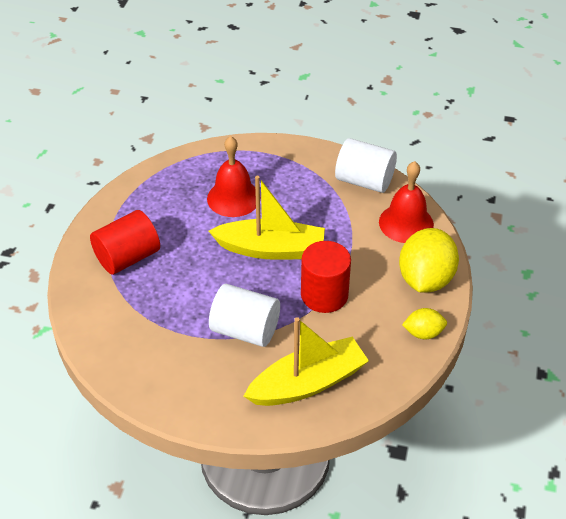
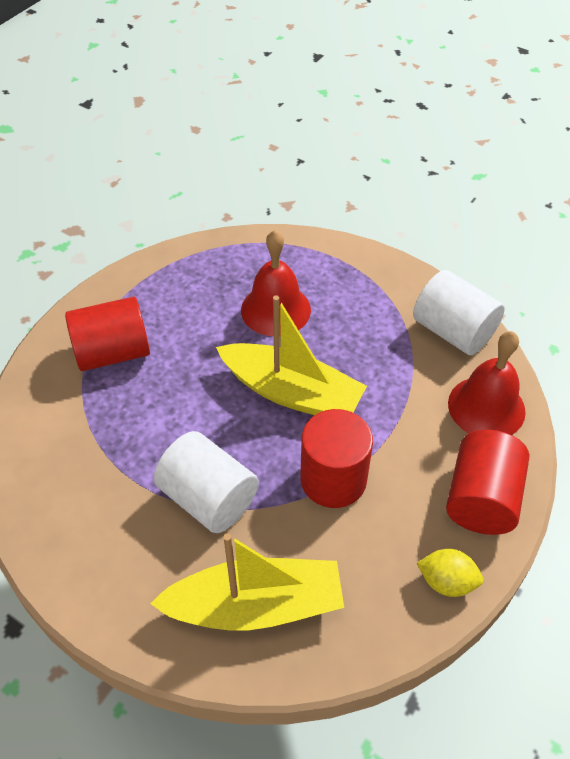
camera: 20 degrees right, 5 degrees up
yellow lemon [399,228,459,293] -> red cylinder [446,430,529,535]

